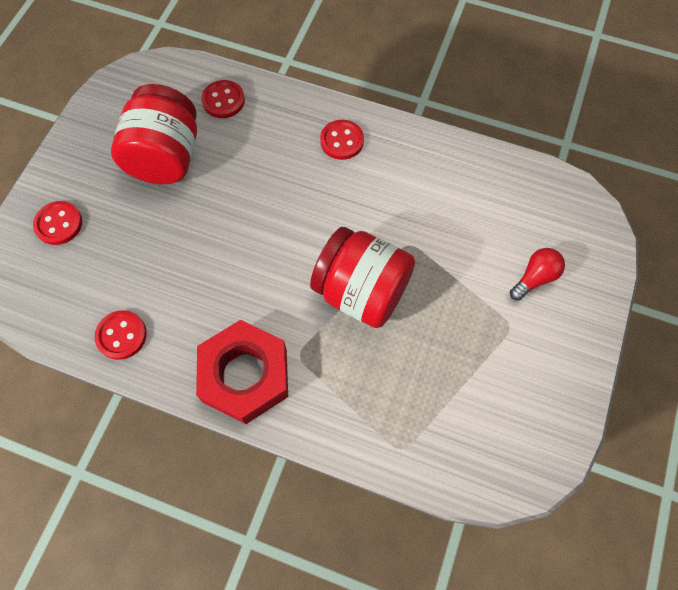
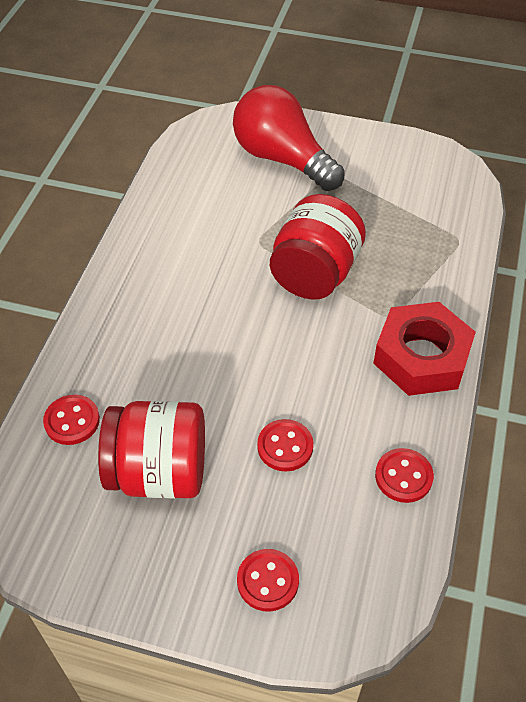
camera: 95 degrees left, 15 degrees down
red button [320,120,364,160] -> red button moved to [257,419,313,472]
red light bulb [510,248,565,301] -> red light bulb [233,85,345,191], size x2.29

